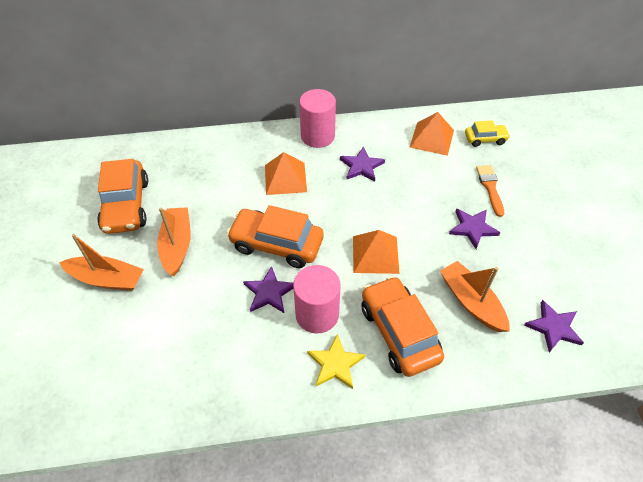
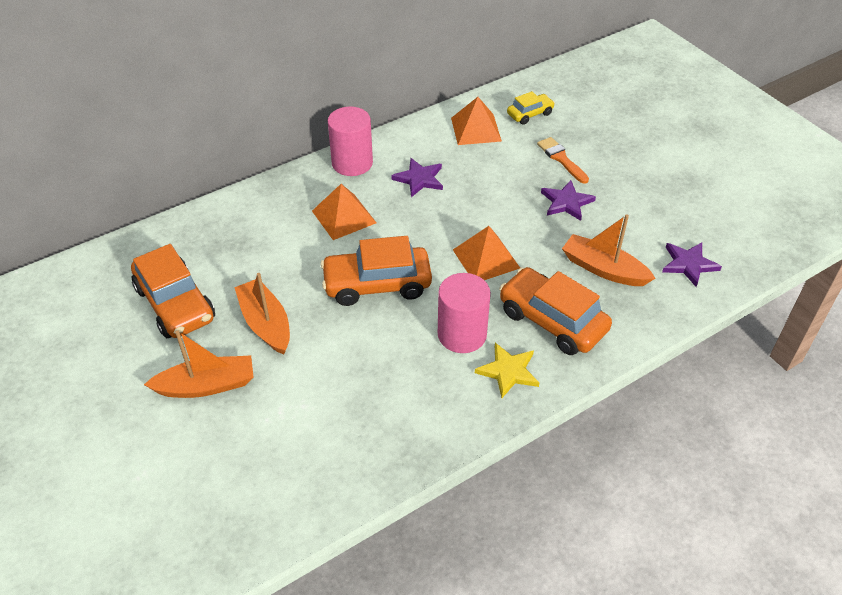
camera: 25 degrees left, 5 degrees down
purple star [243,266,293,313] -> none

